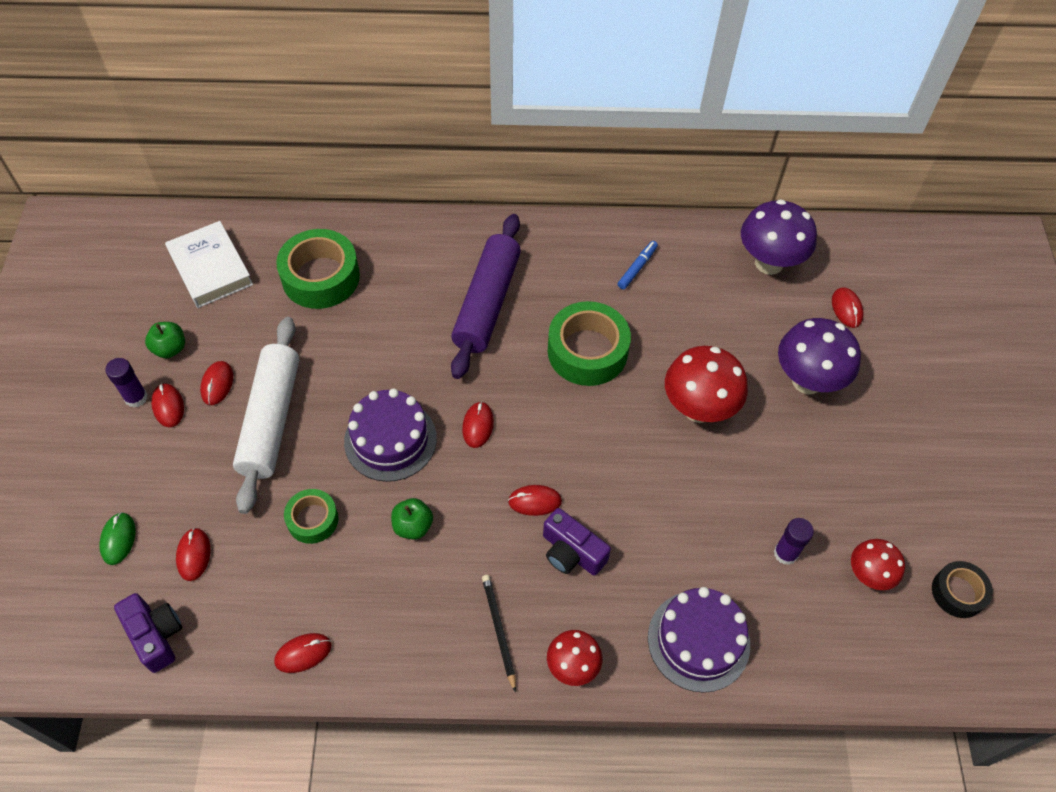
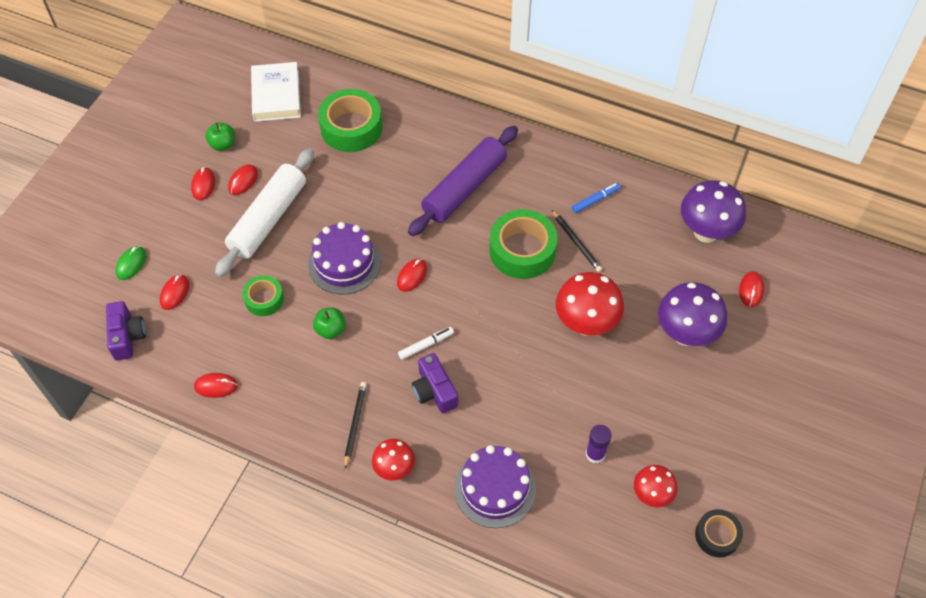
camera: 25 degrees right, 0 degrees up
purple glue stick [105,358,148,407] -> none
red mouse [508,485,562,516] -> white marker [398,327,454,360]
none -> black pencil [552,210,602,272]

